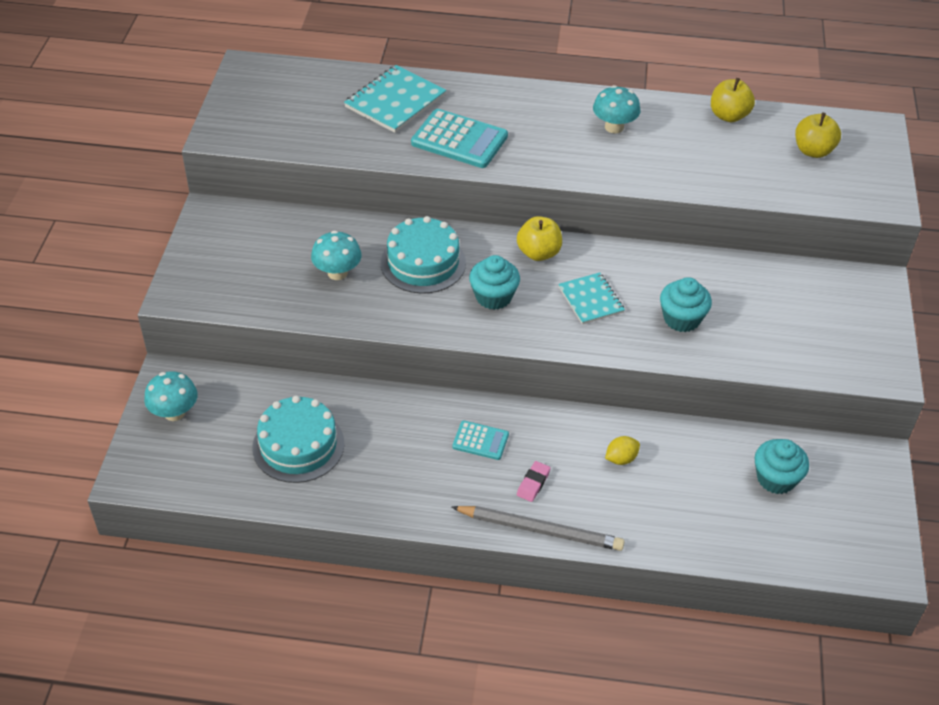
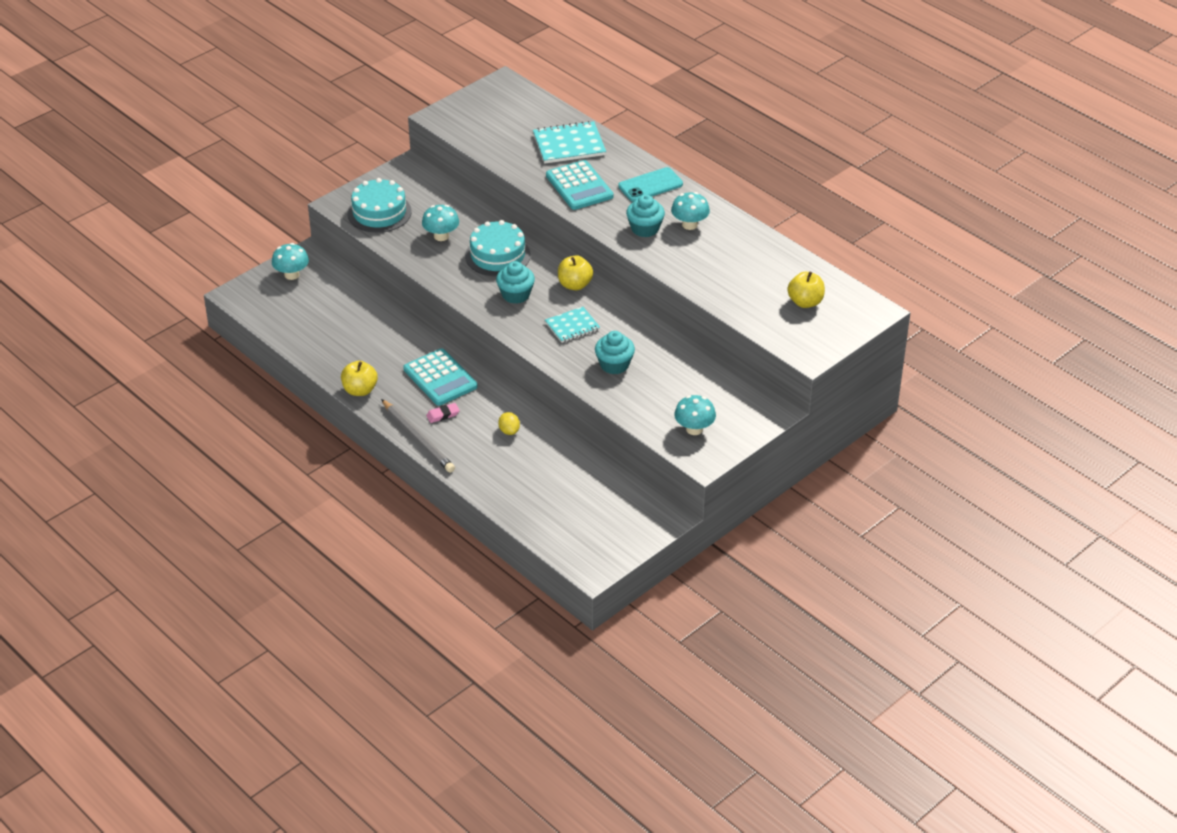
camera: 40 degrees right, 5 degrees down
turquoise cake [252,396,345,483] -> turquoise cake moved to [348,178,411,233]
turquoise calculator [452,421,509,460] -> turquoise calculator [403,348,477,406], size x1.82
turquoise notebook [558,272,625,324] -> turquoise notebook turned 45 degrees clockwise [545,307,600,343]
yellow lemon [605,436,640,465] -> yellow lemon turned 60 degrees clockwise [498,412,520,435]
yellow apple [711,78,755,122] -> yellow apple moved to [341,361,378,396]
turquoise cupcake [755,439,809,494] -> turquoise cupcake moved to [626,195,665,237]
none -> turquoise phone [618,167,683,202]
none -> turquoise mushroom [674,395,716,435]

